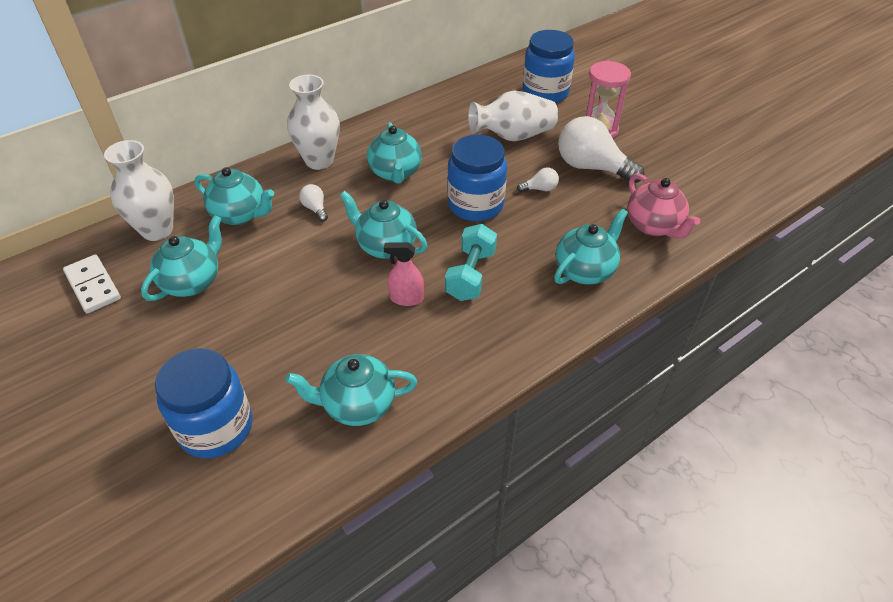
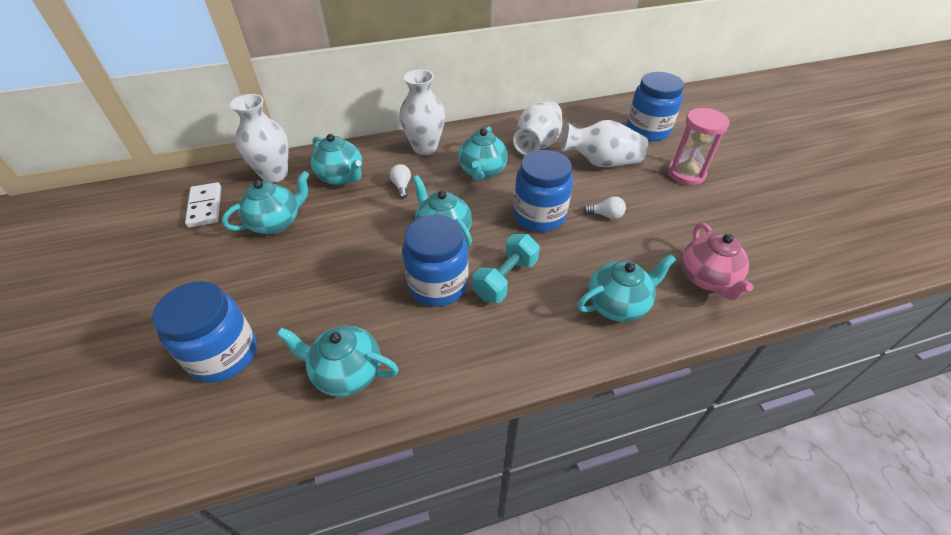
camera: 20 degrees right, 0 degrees up
pink spray bottle [384,242,424,306] -> blue jar [402,215,468,307]
white light bulb [558,116,645,183] -> none
none -> white vase [513,101,562,155]

